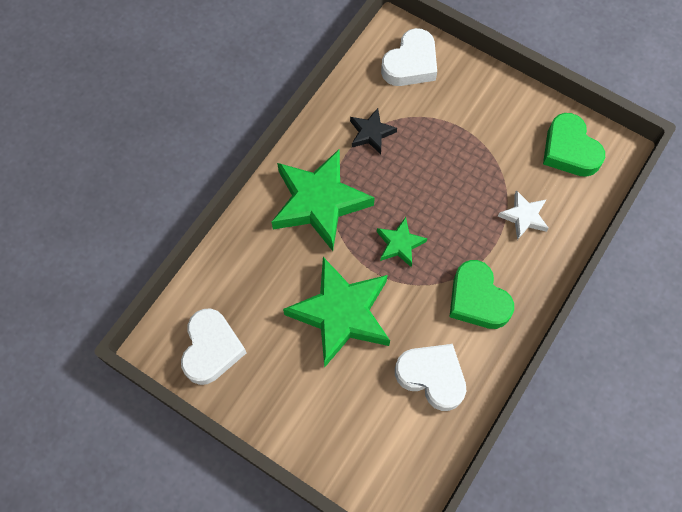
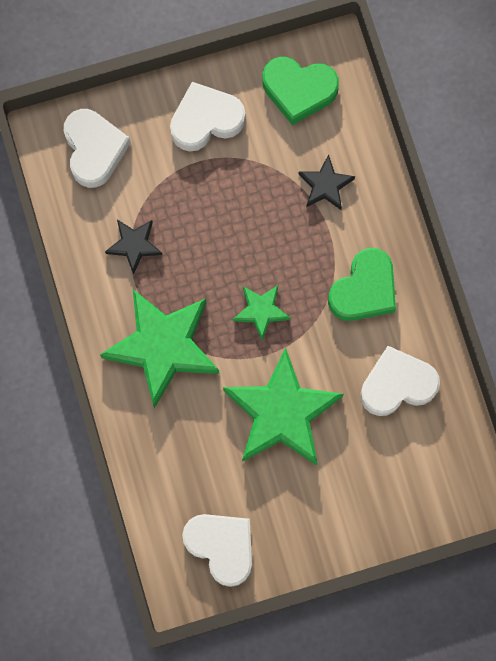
camera: 50 degrees left, 10 degrees up
green heart [449,260,514,329] -> green heart turned 60 degrees counterclockwise [328,248,396,321]
white star [498,190,549,240] -> black star [299,154,355,210]
none -> white heart [170,82,245,152]

